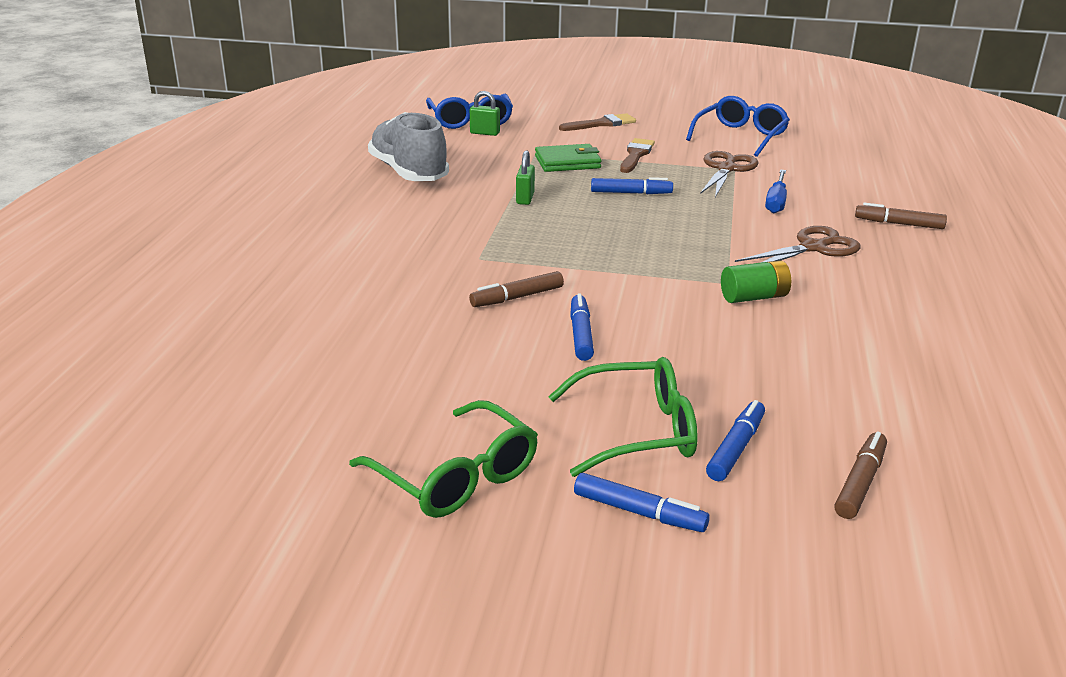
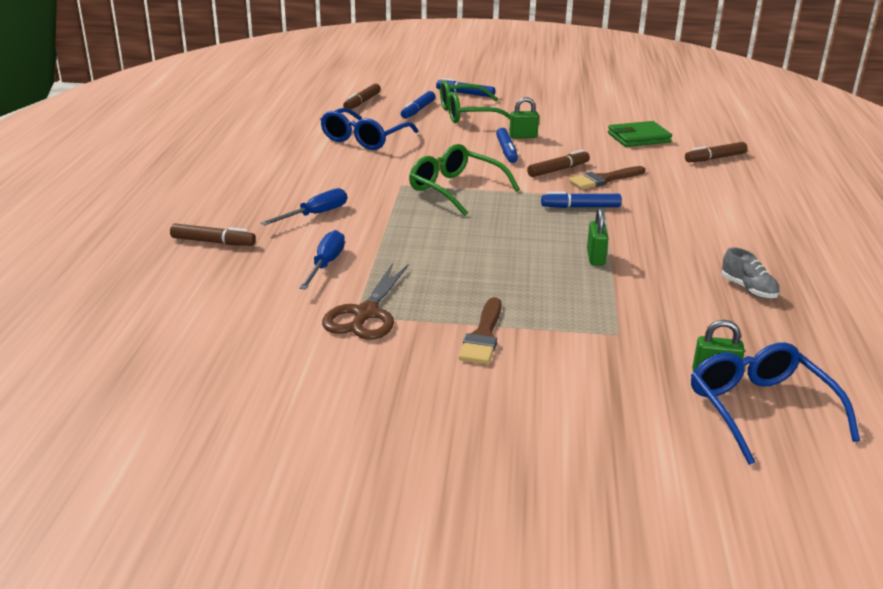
camera: 175 degrees right, 0 degrees up
green glasses [349,400,538,518] -> green glasses moved to [409,144,520,216]
grey shoe [368,112,449,181] -> grey shoe [722,247,780,298], size x0.45
green wallet [535,144,602,172] -> green wallet moved to [608,121,672,147]
brown brush [559,113,636,131] -> brown brush moved to [569,166,645,189]
blue marker [591,177,673,194] -> blue marker moved to [541,192,622,208]
blue glasses [686,96,790,157] -> blue glasses moved to [320,108,418,150]
green battery [721,260,791,303] -> none
brown scissors [735,226,860,263] -> blue screwdriver [261,188,347,226]
none -> green padlock [509,97,539,139]
none -> brown marker [685,142,747,162]

